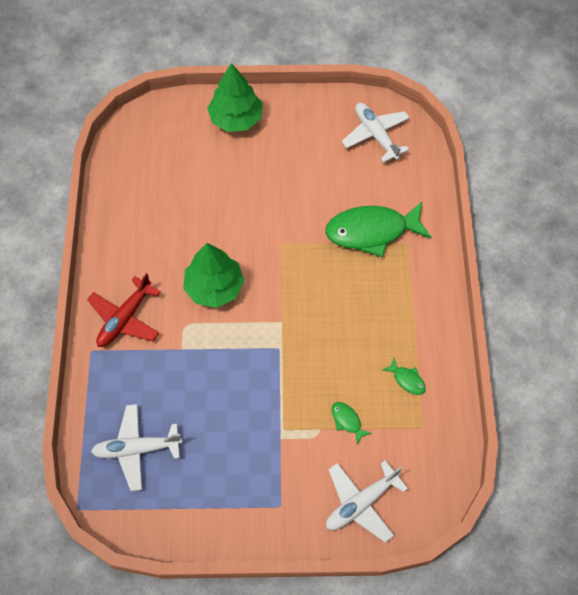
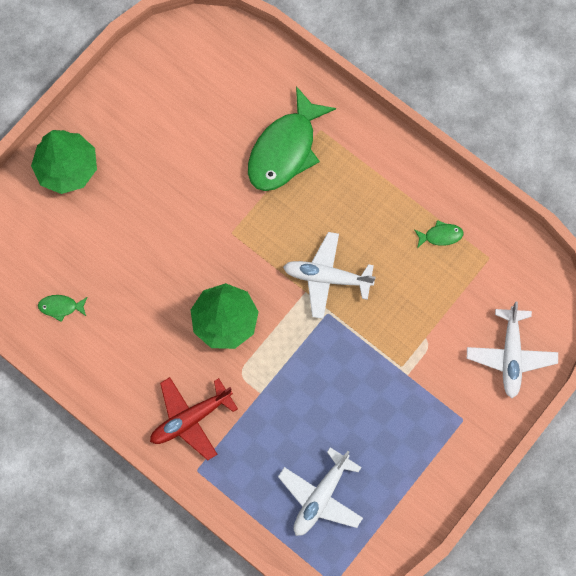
camera: 50 degrees left, 10 degrees up
red plane [87,273,161,347] -> red plane turned 75 degrees clockwise [150,377,238,460]
green fish [331,402,372,445] -> green fish moved to [38,295,87,322]
white plane [342,103,410,163] -> white plane moved to [283,232,376,319]

